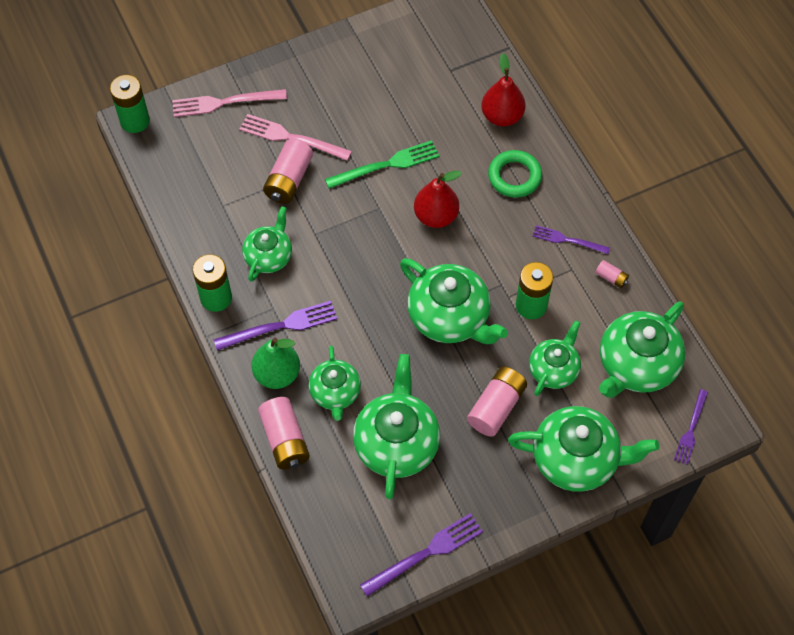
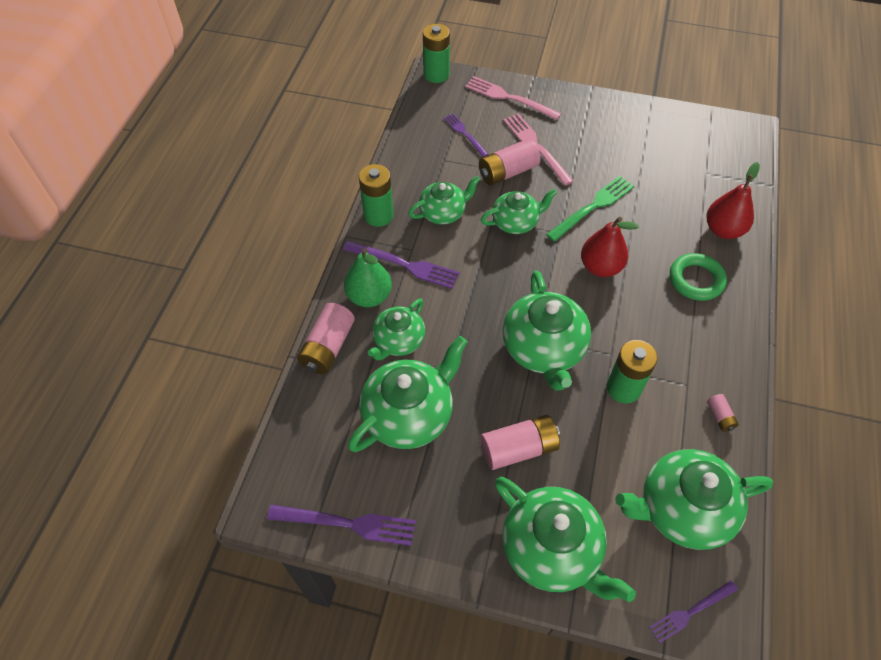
camera: 40 degrees right, 5 degrees down
green fork [325,140,439,189] -> green fork turned 60 degrees counterclockwise [546,176,634,242]
green teapot [529,320,581,396] -> green teapot moved to [481,189,557,234]
purple fork [532,225,610,254] -> purple fork moved to [444,113,489,157]

